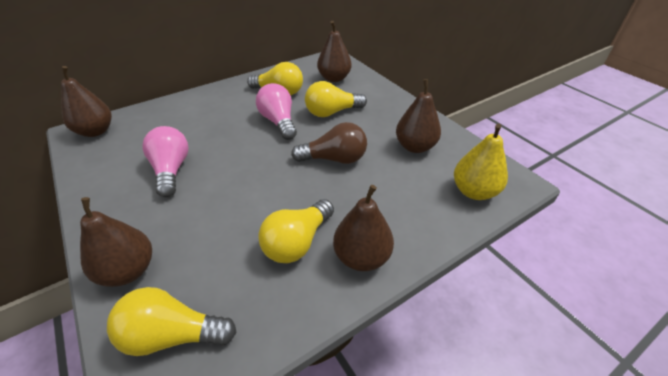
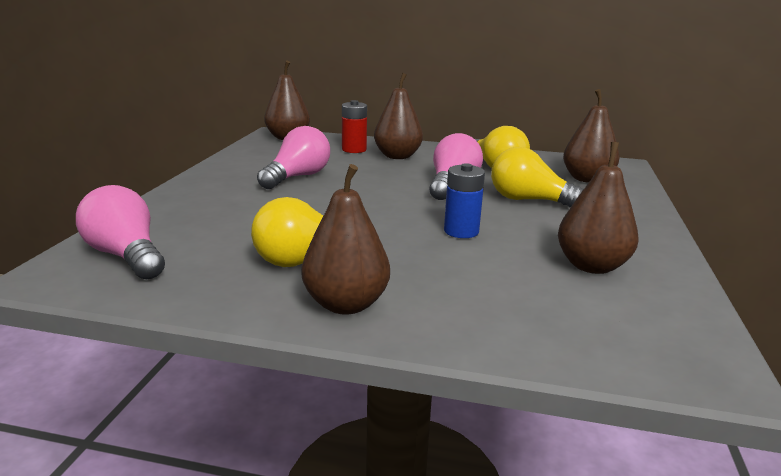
camera: 45 degrees right, 20 degrees down
brown pear [80,197,152,287] -> brown pear moved to [374,73,423,159]
yellow light bulb [107,287,236,356] -> pink light bulb [76,185,165,279]
brown light bulb [291,122,367,164] -> blue battery [444,163,485,238]
yellow pear [454,124,508,200] -> none
none -> red battery [342,100,367,153]

